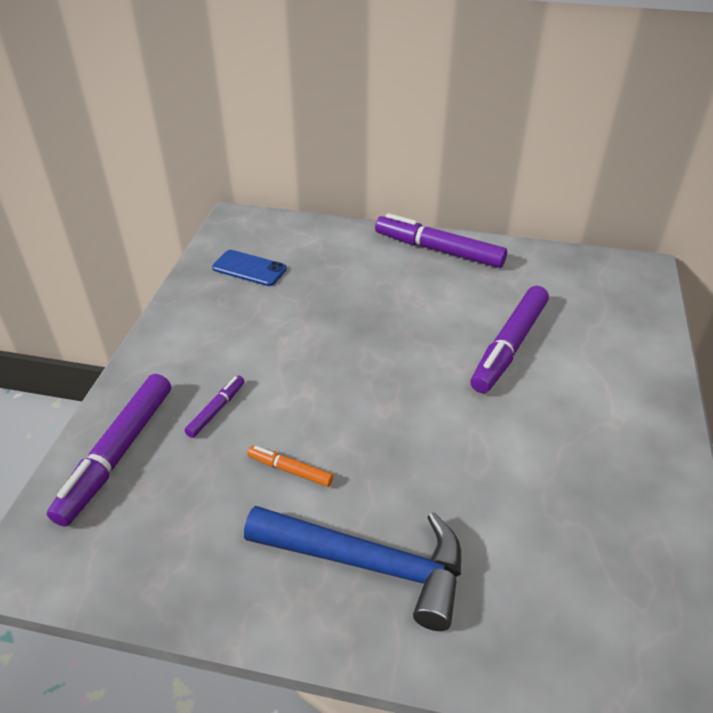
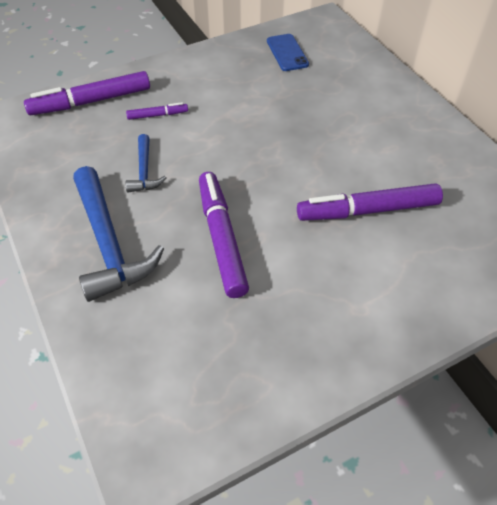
camera: 50 degrees right, 10 degrees up
orange marker [247,446,333,487] -> blue hammer [125,134,166,193]
purple marker [375,213,507,268] -> purple marker moved to [199,172,249,298]

